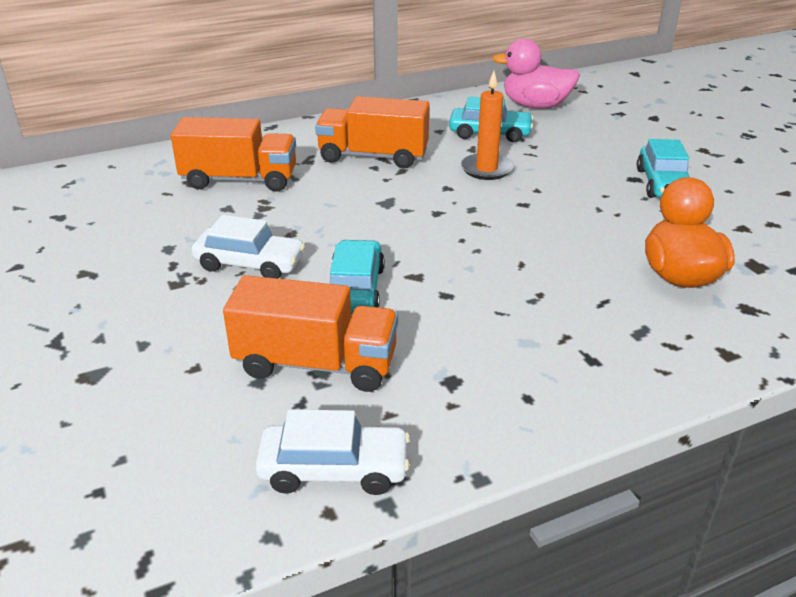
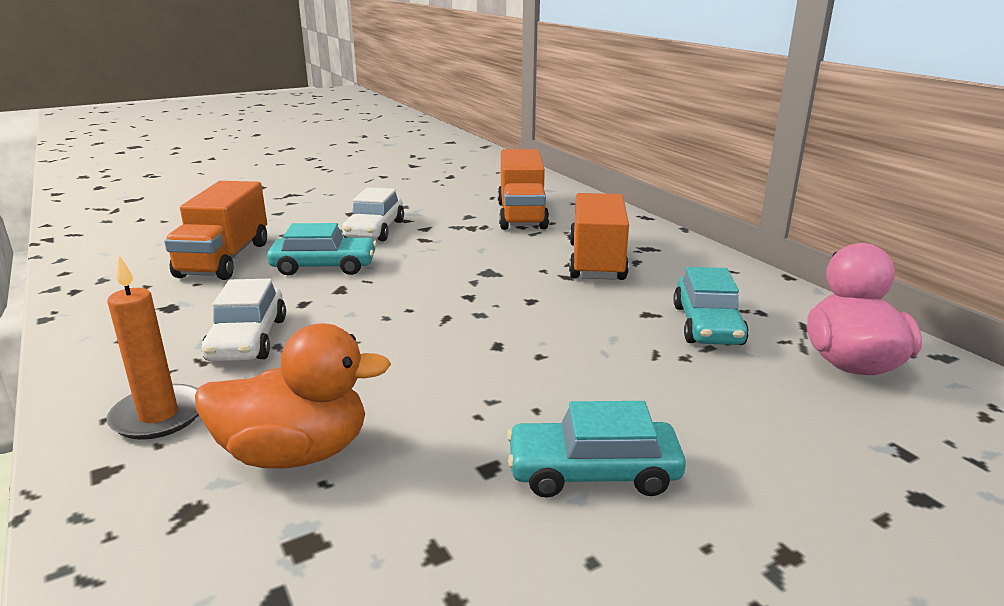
camera: 85 degrees right, 10 degrees down
white car [255,409,410,495] -> white car moved to [201,279,286,361]
orange candle [461,71,514,180] -> orange candle moved to [106,255,199,440]

